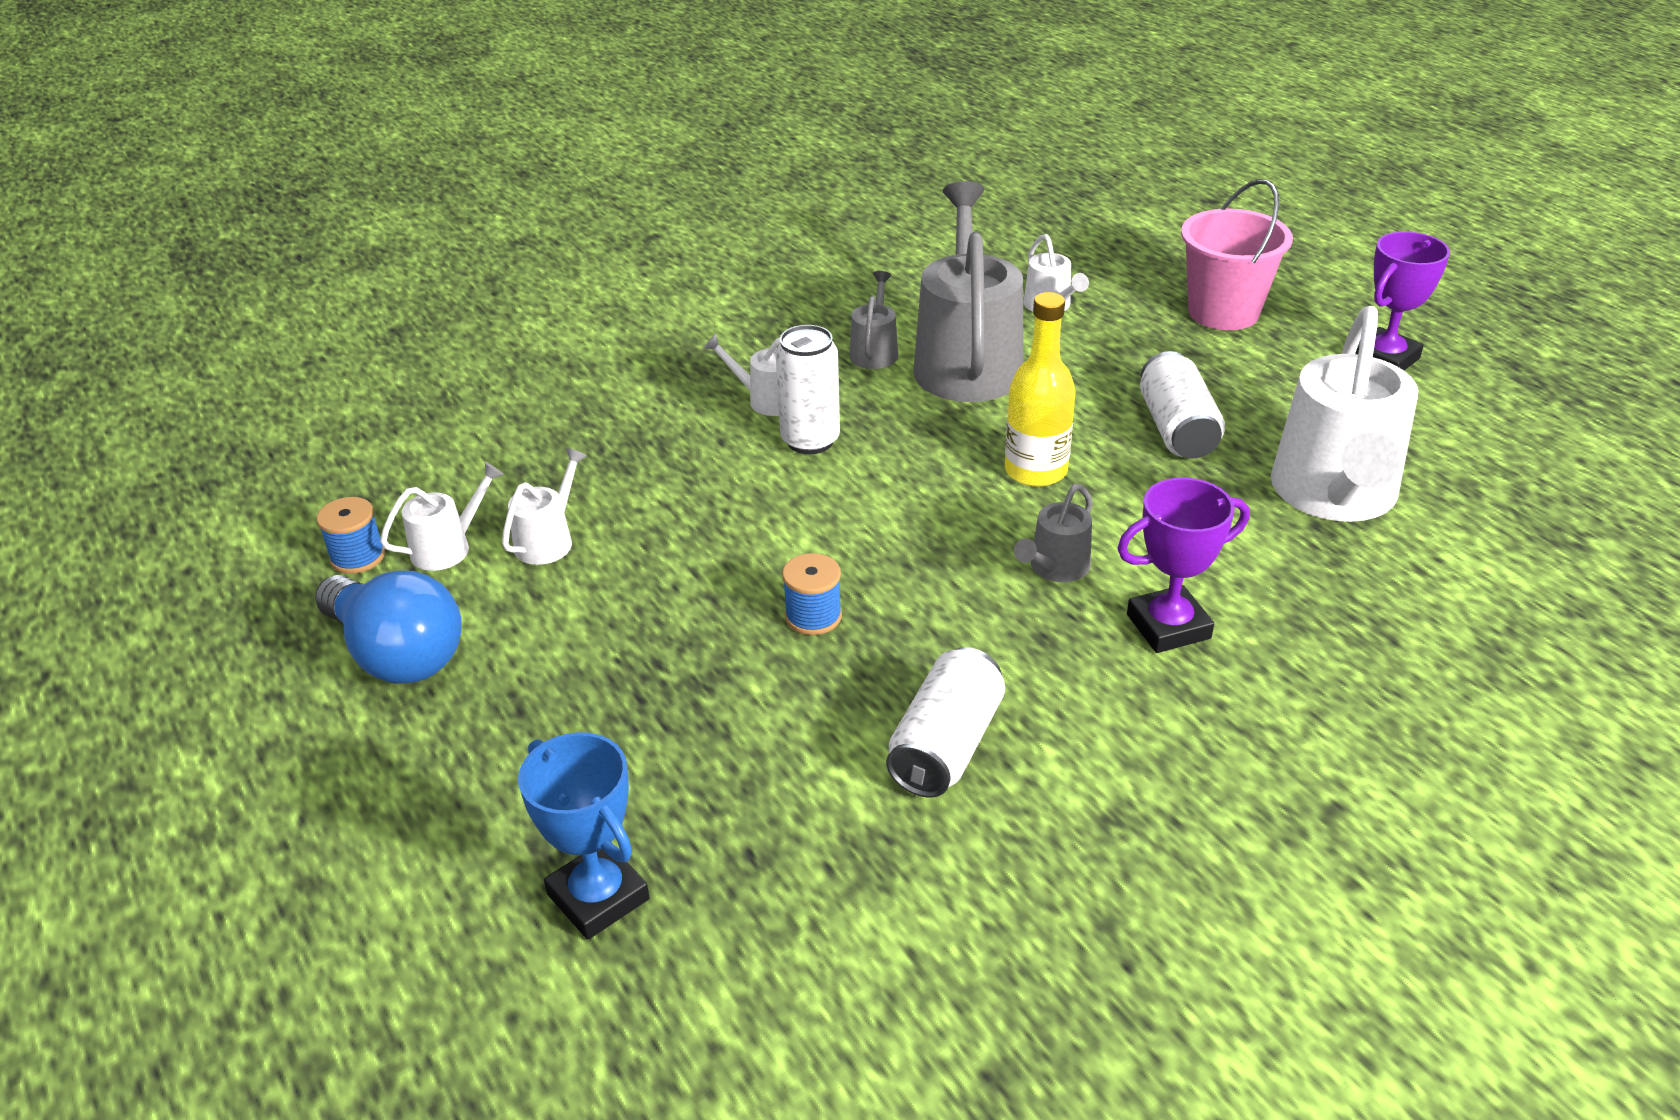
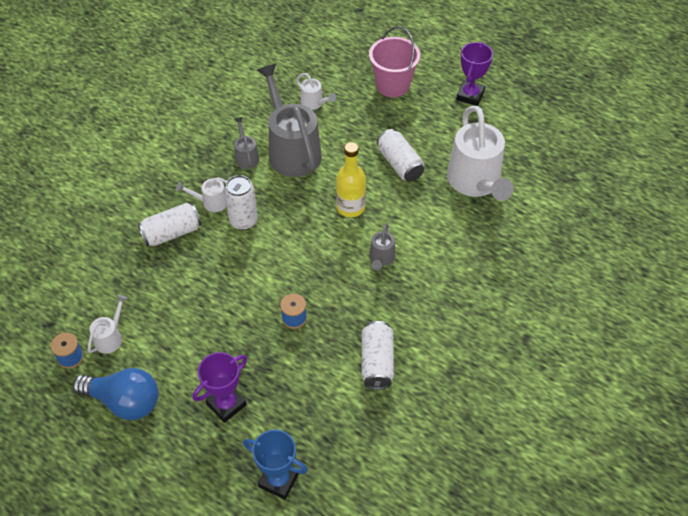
camera: 25 degrees left, 15 degrees up
white watering can [502,448,587,565] -> none
purple trophy [1117,477,1249,653] -> purple trophy moved to [193,352,247,423]
none -> white can [138,203,201,246]

